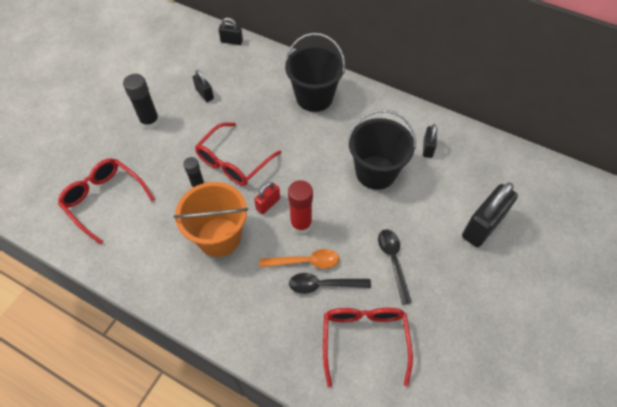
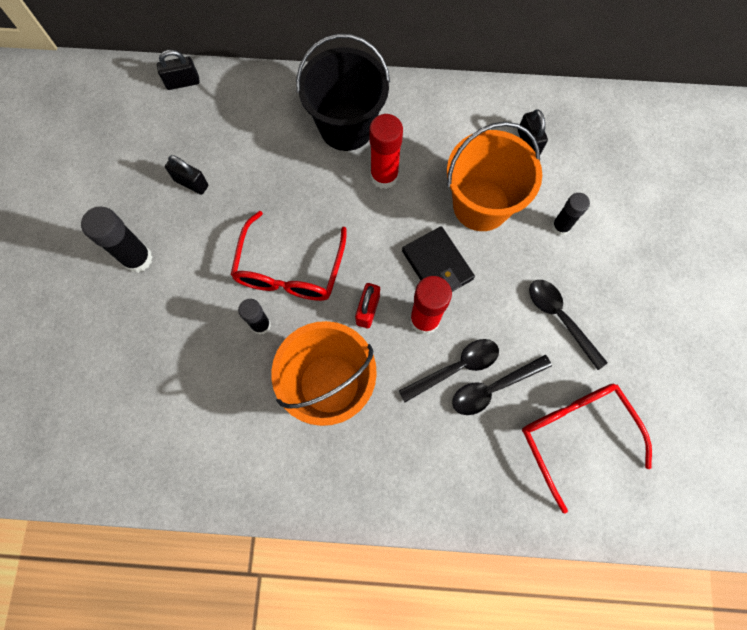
camera: 25 degrees left, 15 degrees up
red glasses [58,158,155,245] -> none
orange spoon [259,249,339,269] -> black spoon [399,339,499,402]
black bucket [348,109,416,190] -> orange bucket [447,122,542,231]
black padlock [462,182,518,247] -> none
none -> red glue stick [369,114,403,189]
none -> black wallet [402,226,475,292]
none -> black glue stick [552,193,590,236]

